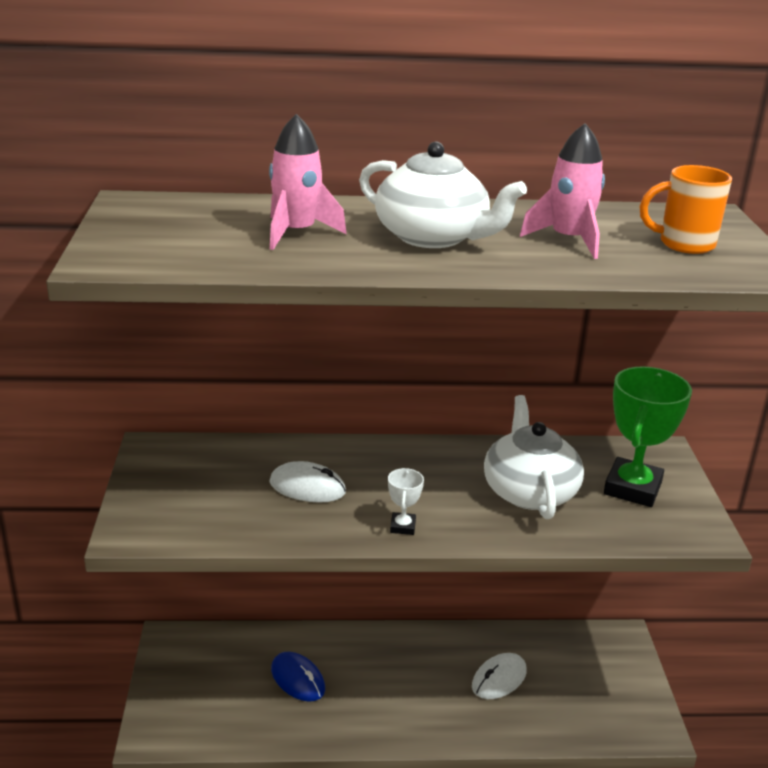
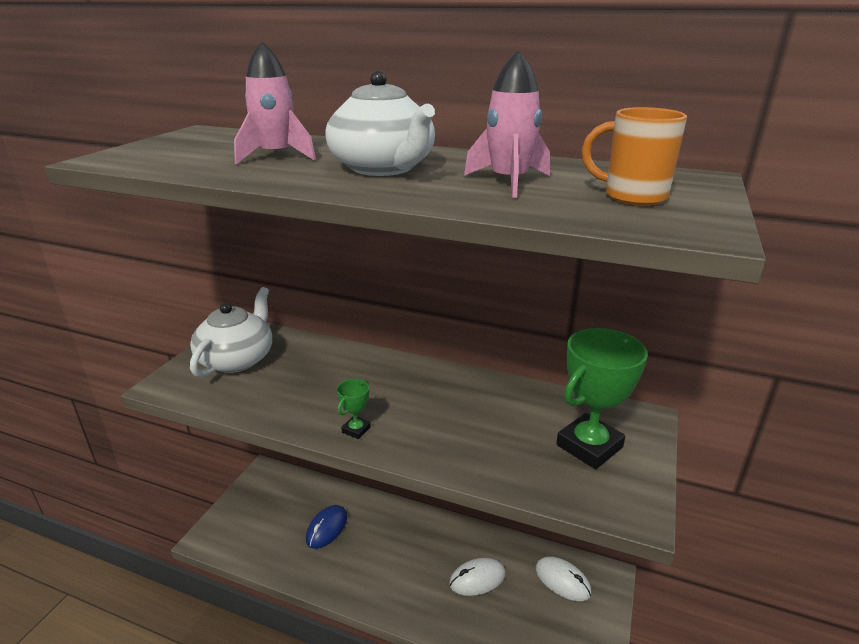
camera: 25 degrees right, 0 degrees up
white mouse [269,461,346,503] -> white mouse moved to [536,556,592,601]
blue mouse [271,652,325,702] -> blue mouse turned 45 degrees clockwise [306,505,347,549]
white trophy [388,468,424,535] -> green trophy [337,379,371,439]
white teapot [484,395,584,519] -> white teapot moved to [190,287,272,377]

